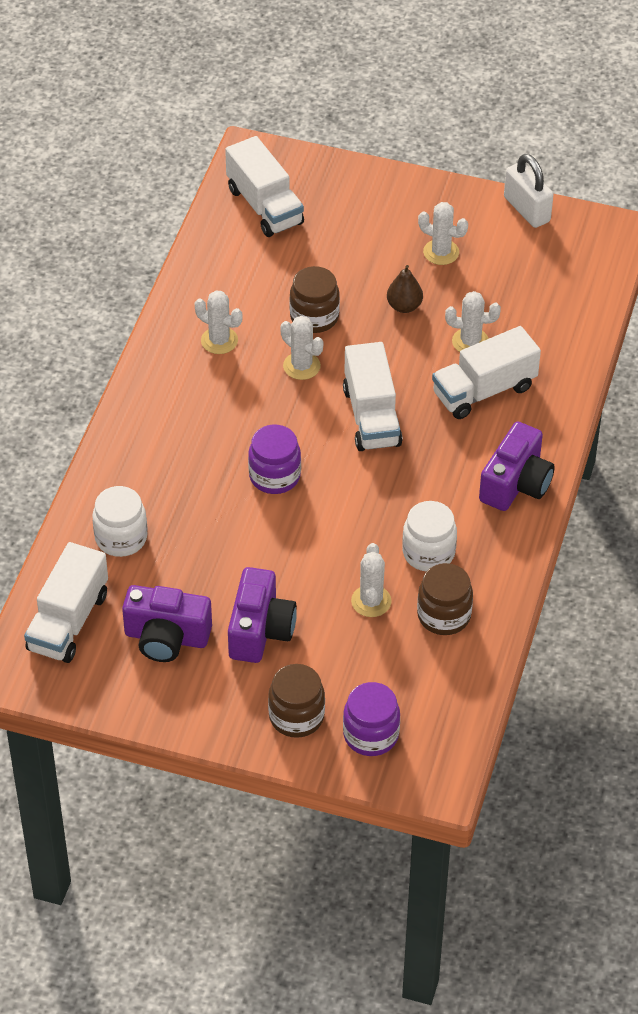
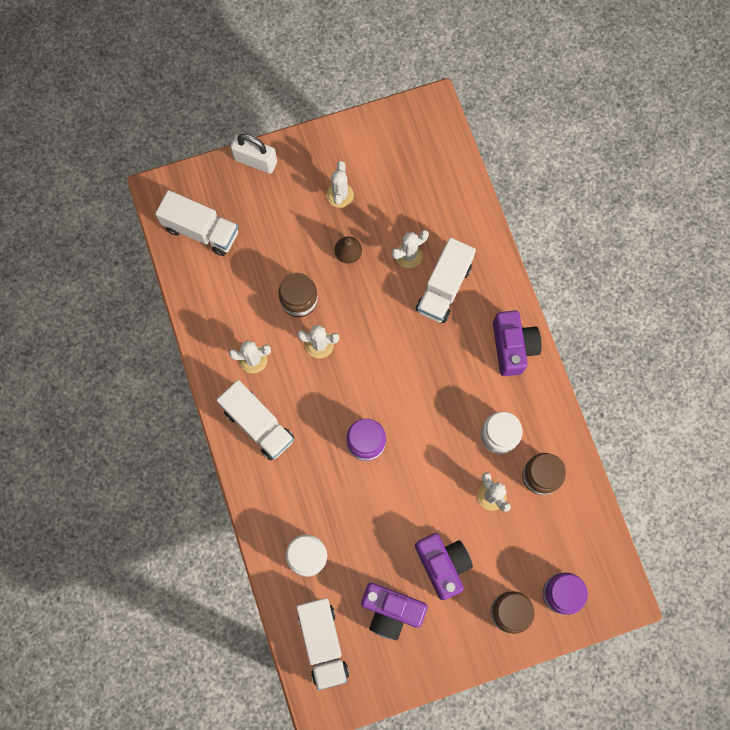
camera: 35 degrees left, 25 degrees up
purple camera [122,585,212,662] -> purple camera turned 45 degrees clockwise [361,583,428,640]
white truck [343,342,403,451] -> white truck moved to [217,380,294,460]
white cactus [418,202,468,265] -> white cactus turned 75 degrees counterclockwise [327,161,354,208]
white padlock [504,154,553,228] -> white padlock moved to [230,134,277,174]

